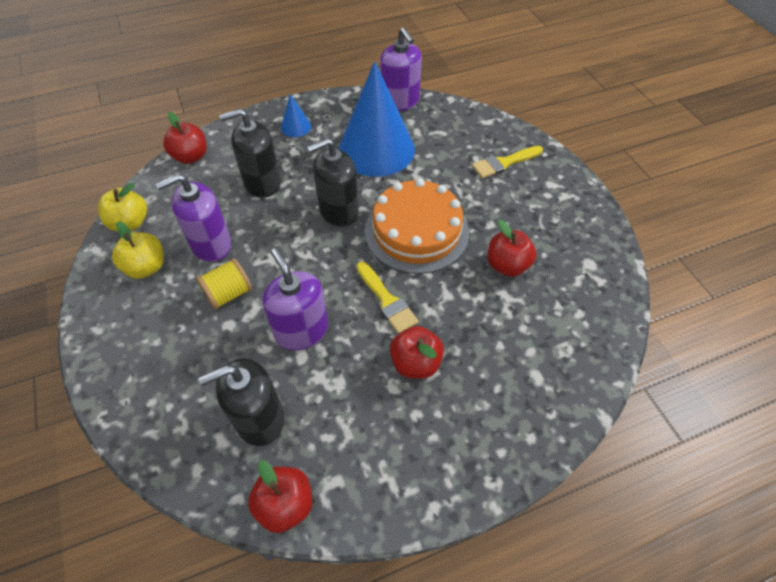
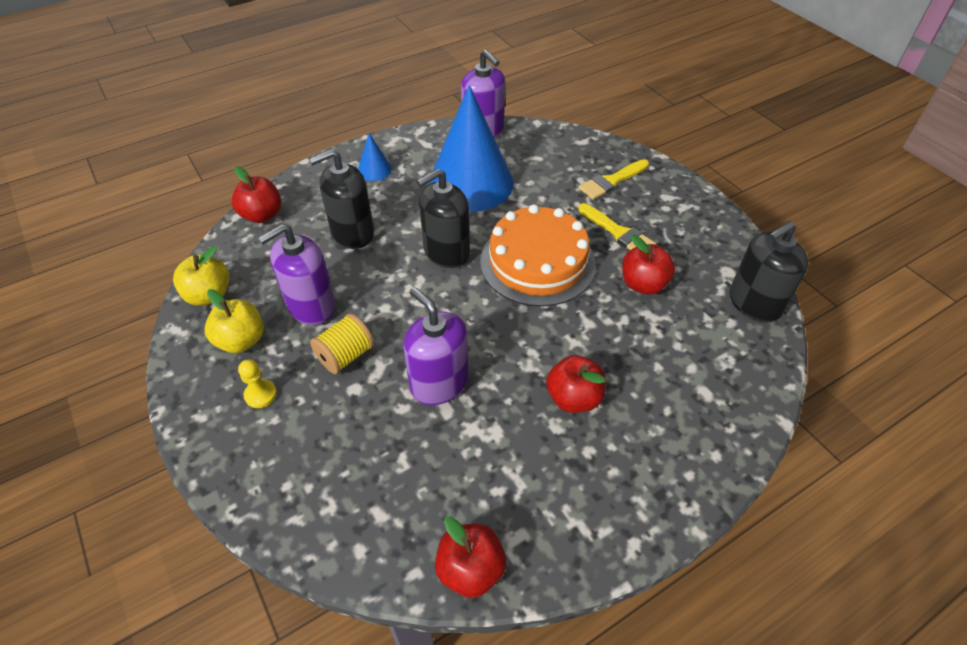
camera: 10 degrees left, 5 degrees down
black soap dispenser [198,358,284,446] -> black soap dispenser moved to [730,221,808,323]
yellow brush [357,262,419,334] -> yellow brush moved to [578,203,656,250]
none -> yellow pawn [238,359,277,408]

